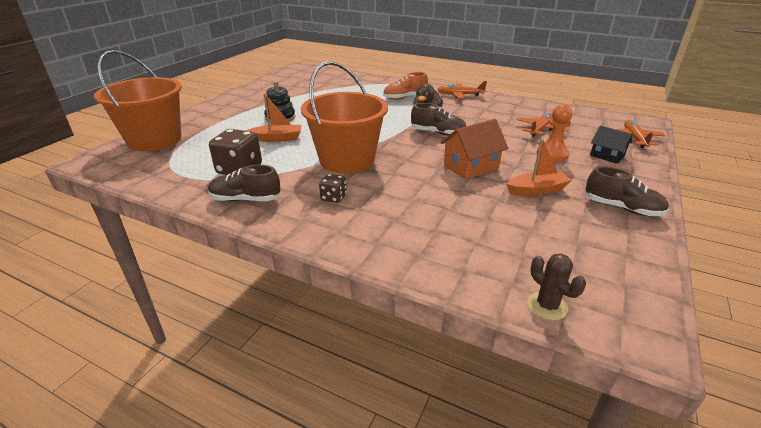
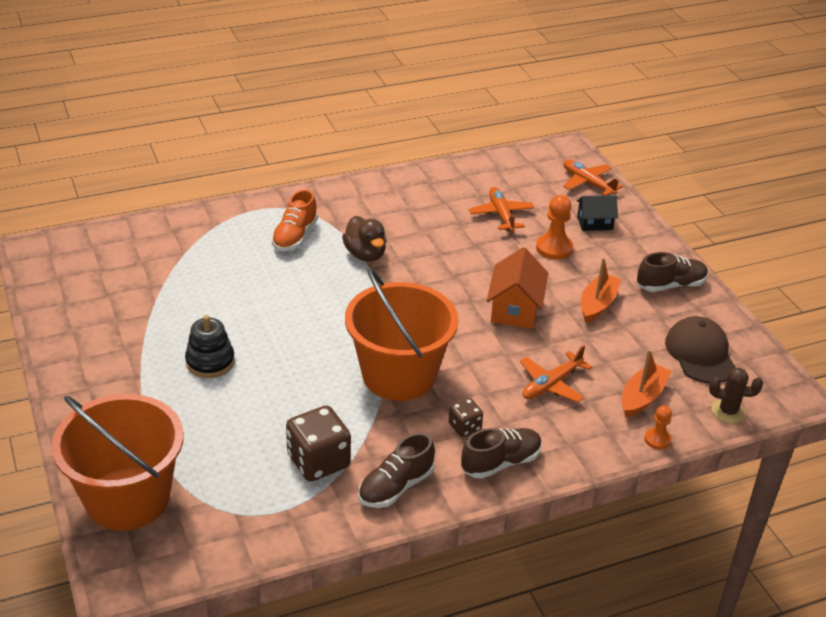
camera: 50 degrees left, 5 degrees up
orange boat [246,93,301,142] -> orange boat moved to [621,349,672,417]
brown shoe [411,103,466,136] -> brown shoe moved to [461,428,542,479]
orange plane [437,81,487,99] -> orange plane moved to [520,345,592,403]
none -> orange pawn [644,405,672,449]
none -> brown cap [665,316,736,383]

